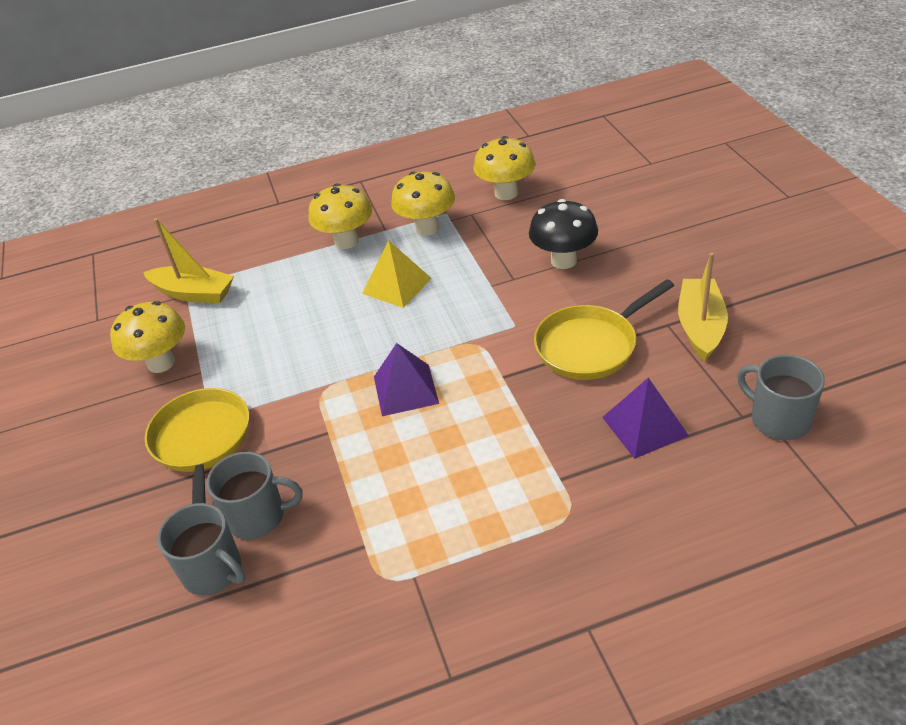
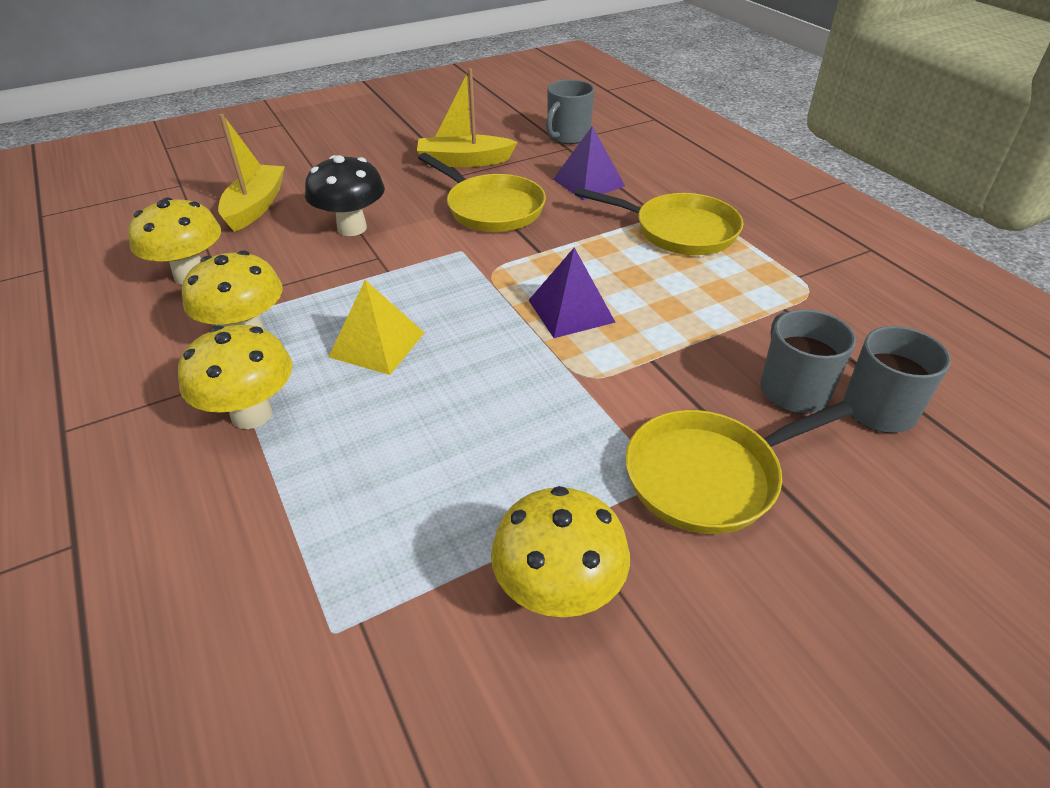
camera: 105 degrees left, 0 degrees up
yellow boat [143,218,234,304] -> yellow boat moved to [218,114,285,232]
none -> yellow pan [575,187,743,255]

